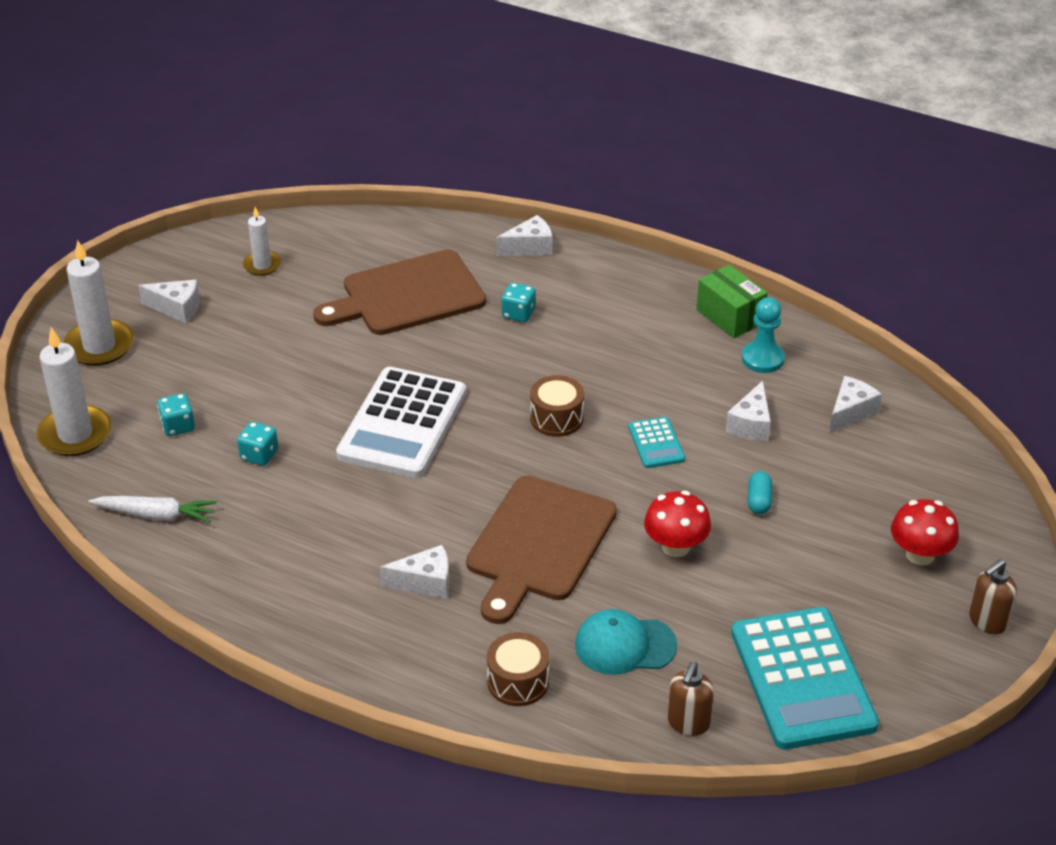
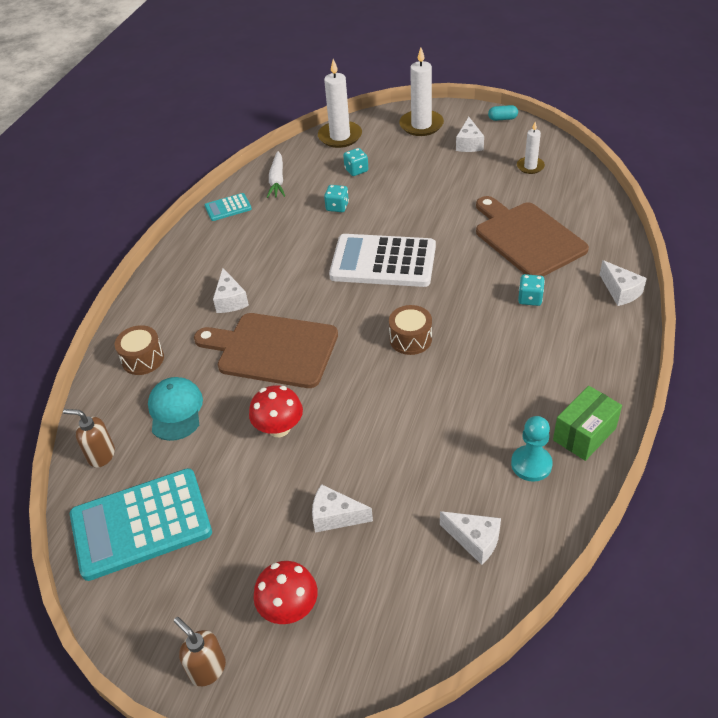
camera: 85 degrees right, 5 degrees up
turquoise calculator [628,417,685,468] -> turquoise calculator moved to [205,193,252,221]
white cheese [726,381,771,441] -> white cheese moved to [312,484,373,533]
turquoise capsule [748,471,772,514] -> turquoise capsule moved to [488,105,518,121]

